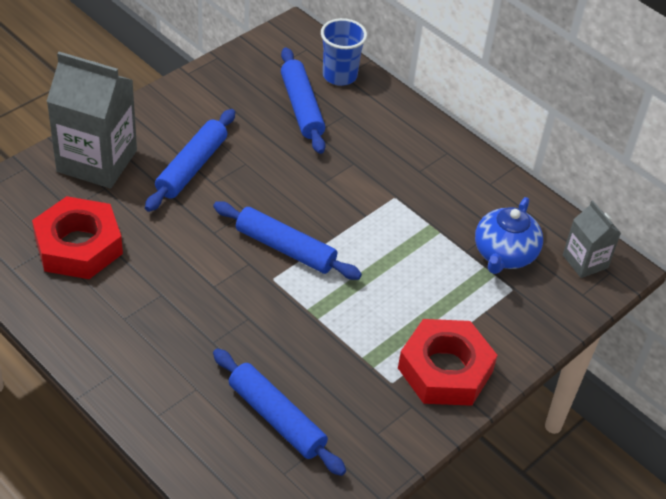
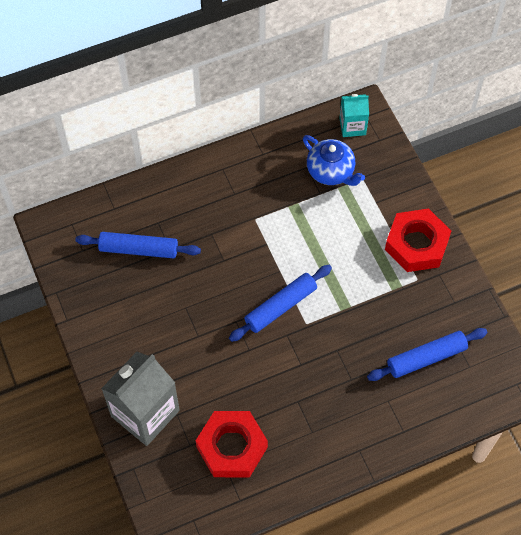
camera: 65 degrees left, 15 degrees up
blue rolling pin [145,109,235,212] -> none
blue cup [321,18,367,86] -> none
grey carton [563,200,621,278] -> turquoise carton [339,94,369,137]

